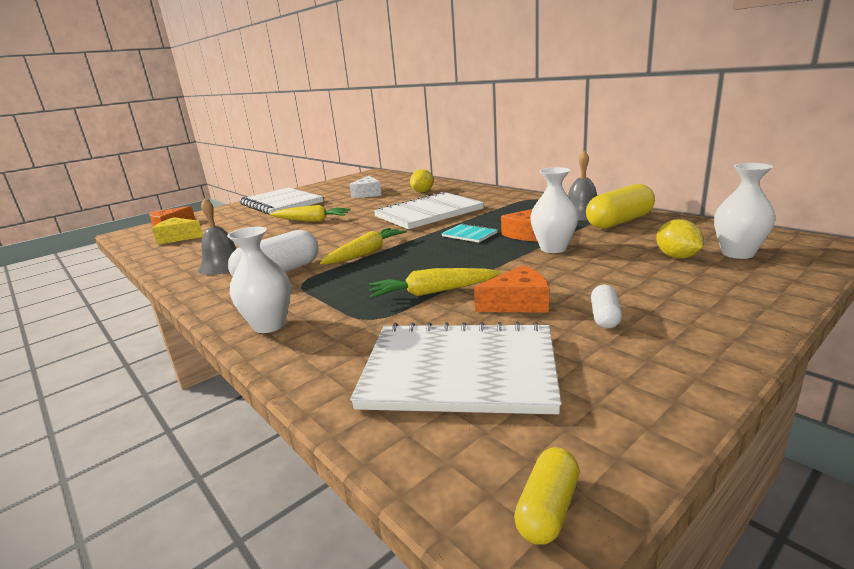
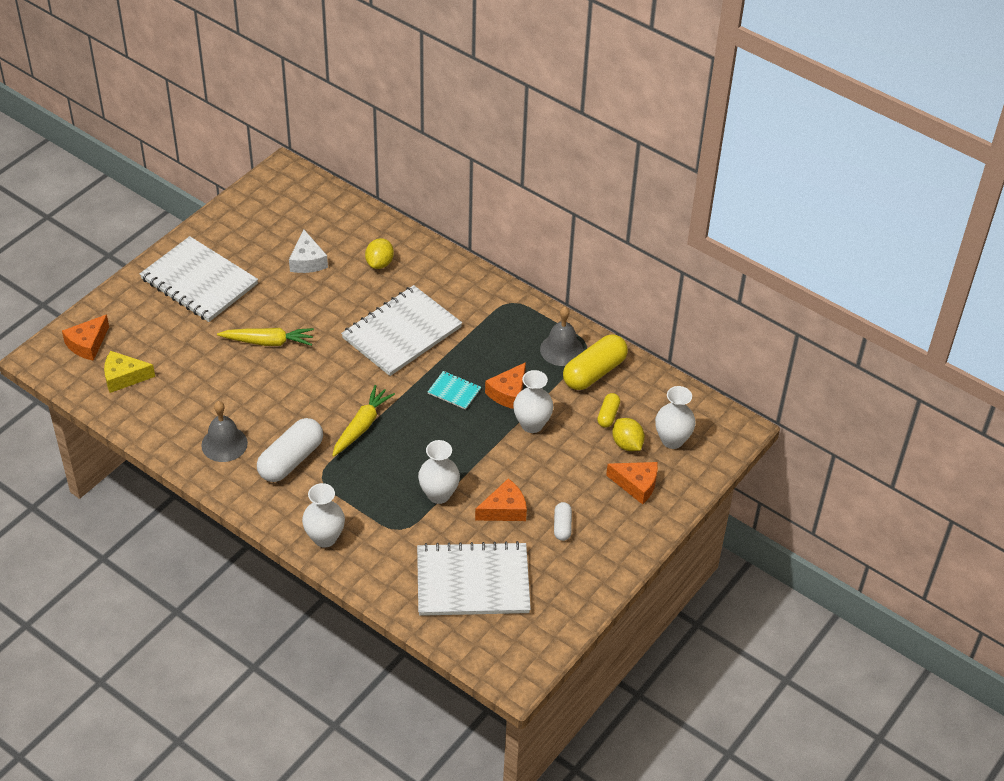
camera: 15 degrees left, 25 degrees up
yellow carrot [369,268,501,298] -> white vase [418,440,460,504]
yellow capsule [514,447,579,545] -> yellow capsule moved to [597,393,620,428]
none -> orange cheese [606,462,658,505]

